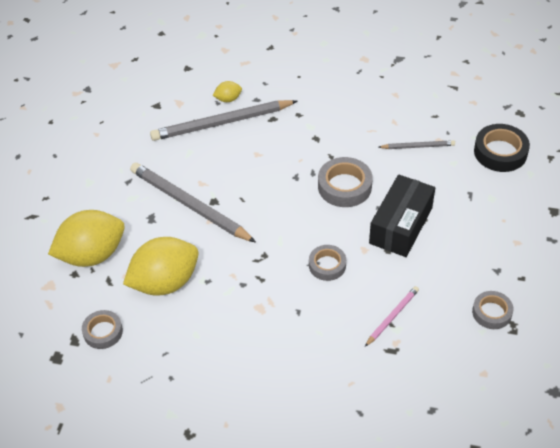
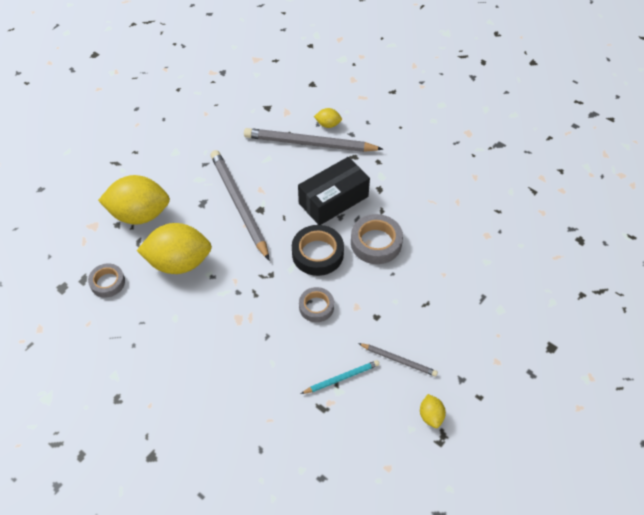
camera: 25 degrees right, 5 degrees up
pink pencil [365,286,419,347] -> turquoise pencil [301,360,379,394]
black box [369,174,435,257] -> black box moved to [298,157,370,225]
grey pencil [379,140,455,149] -> grey pencil moved to [358,343,438,377]
grey tape [472,291,513,329] -> yellow lemon [420,394,446,428]
black tape [474,124,530,172] -> black tape moved to [292,225,344,276]

